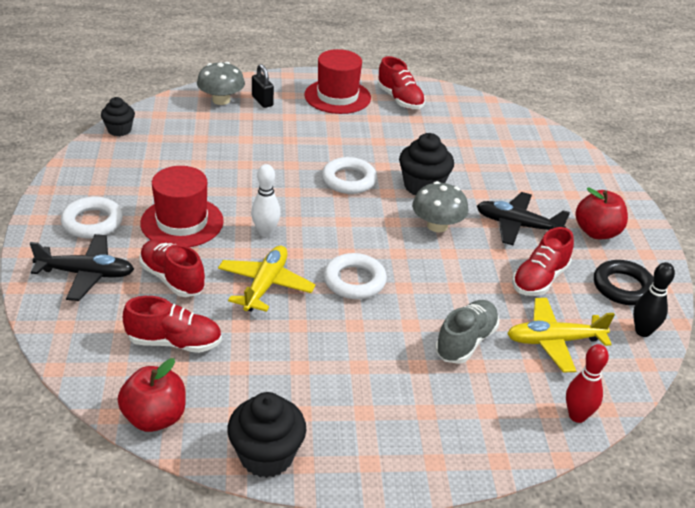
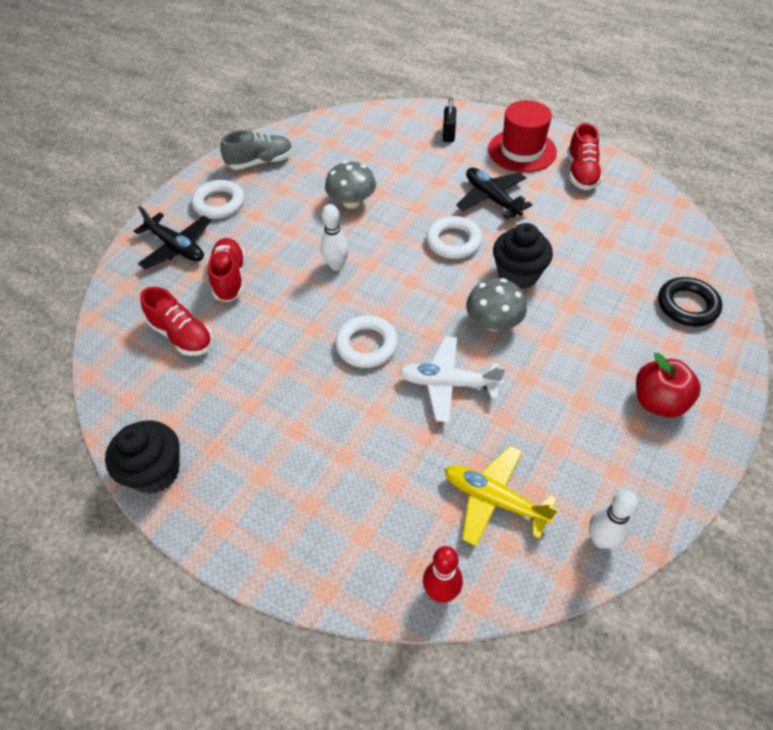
camera: 40 degrees right, 15 degrees up
black cupcake [101,97,135,136] -> none
red apple [118,358,186,432] -> none
red hat [140,166,224,247] -> none
grey mushroom [197,62,245,105] -> grey mushroom moved to [325,161,376,209]
yellow plane [218,246,316,312] -> none
grey shoe [435,300,499,364] -> grey shoe moved to [221,130,293,170]
black plane [477,192,570,245] -> black plane moved to [456,168,532,219]
red shoe [512,227,574,296] -> none
black ring [594,260,654,305] -> black ring moved to [658,277,722,327]
black bowling pin [633,262,675,337] -> white bowling pin [589,490,639,549]
none -> white plane [399,336,506,422]

